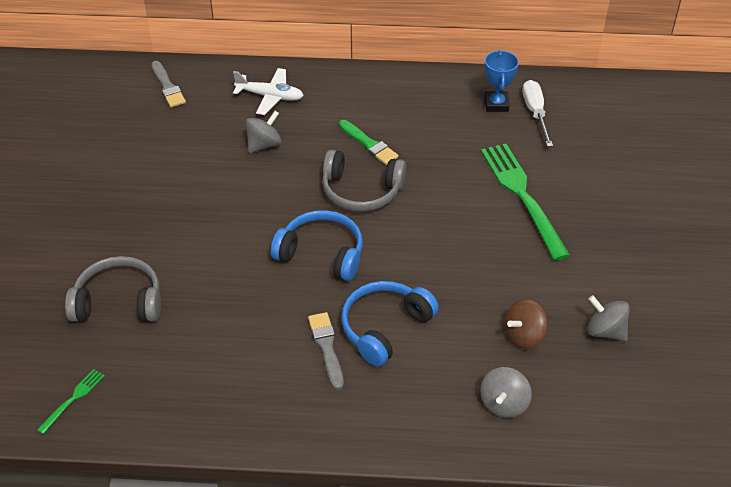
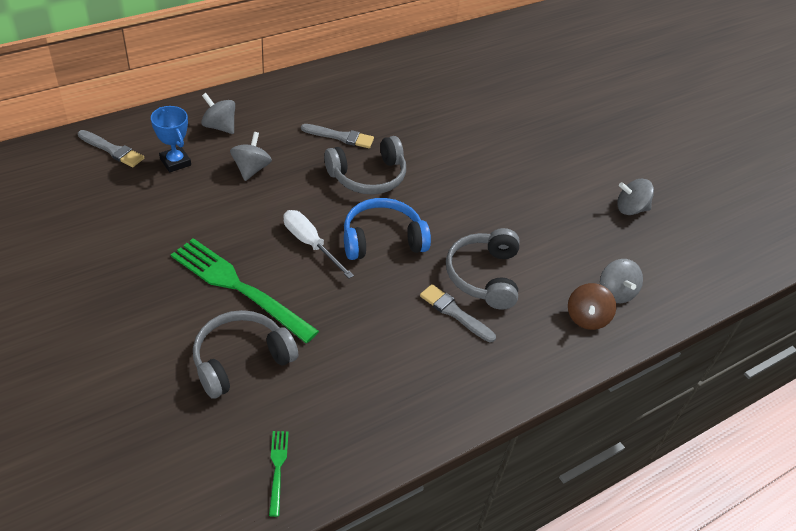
camera: 40 degrees left, 0 degrees up
white plane [233,68,304,115] -> grey spinning top [201,93,235,134]
green brush [339,120,399,165] -> grey brush [301,124,374,148]
blue headphones [341,281,439,367] -> grey headphones [446,228,520,310]
green fork [481,144,570,261] -> green fork moved to [171,238,319,343]
blue trophy [485,50,519,112] -> blue trophy moved to [151,106,191,172]
brown spinning top [504,299,548,349] -> brown spinning top moved to [568,283,616,330]
white screwdriver [523,80,553,147] -> white screwdriver moved to [284,210,354,279]

